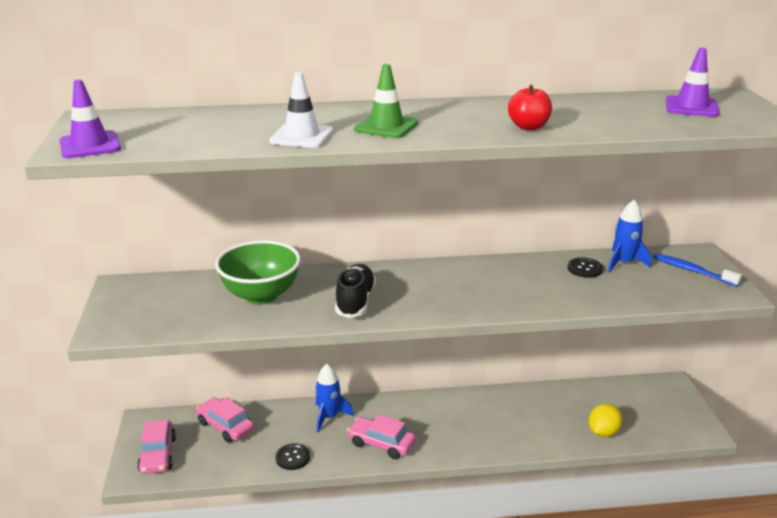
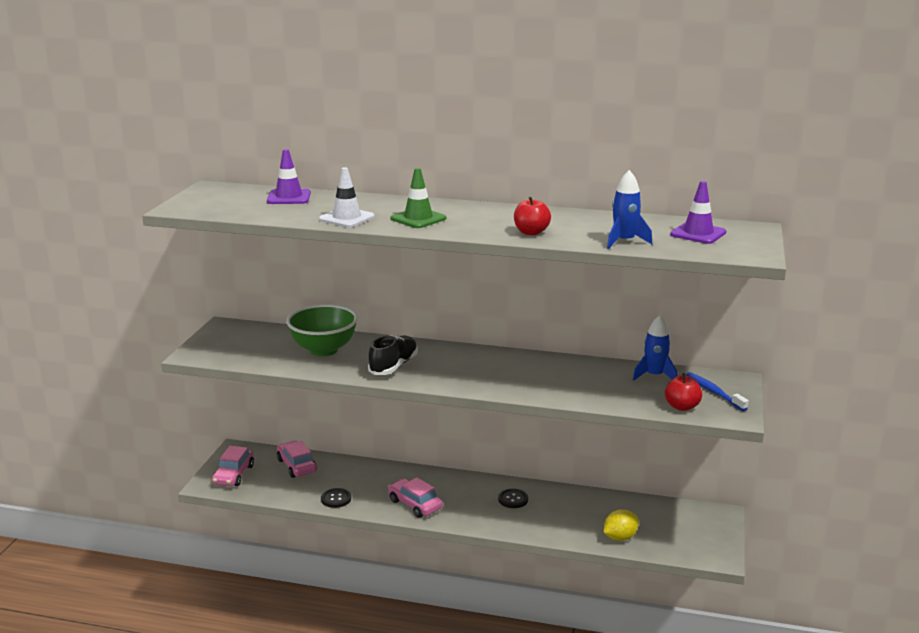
camera: 20 degrees right, 5 degrees down
purple traffic cone [60,80,121,158] -> purple traffic cone moved to [267,149,311,204]
blue rocket [315,364,354,432] -> blue rocket moved to [607,170,652,249]
black button [568,257,603,278] -> black button moved to [498,489,528,508]
none -> red apple [665,373,702,411]

